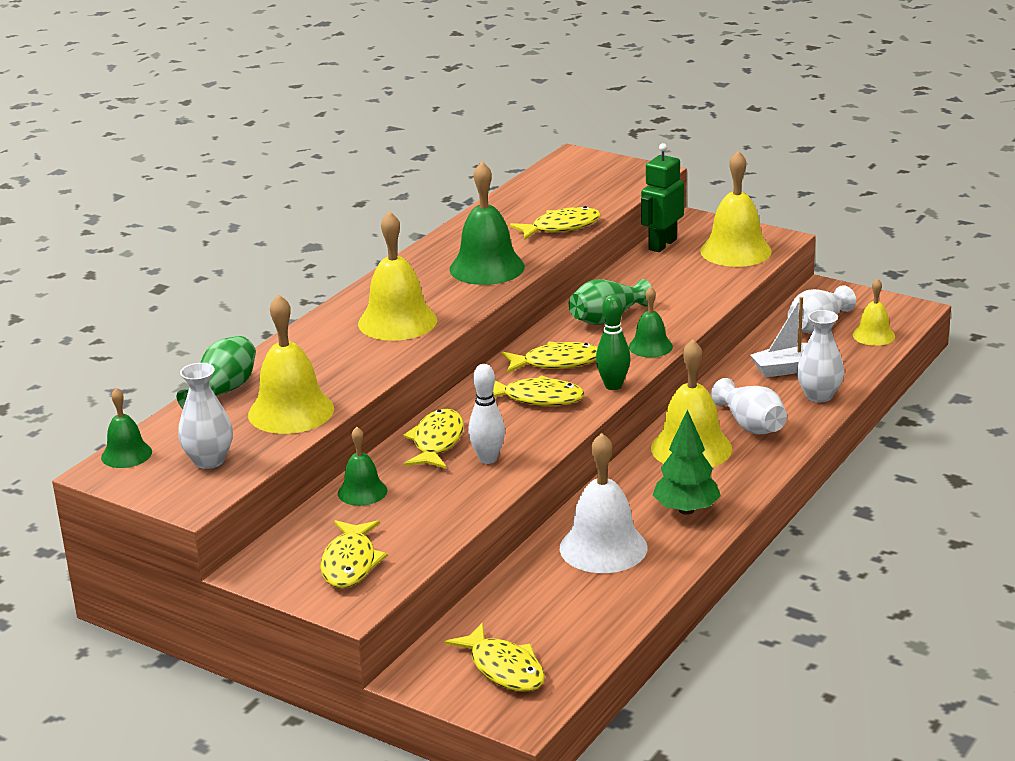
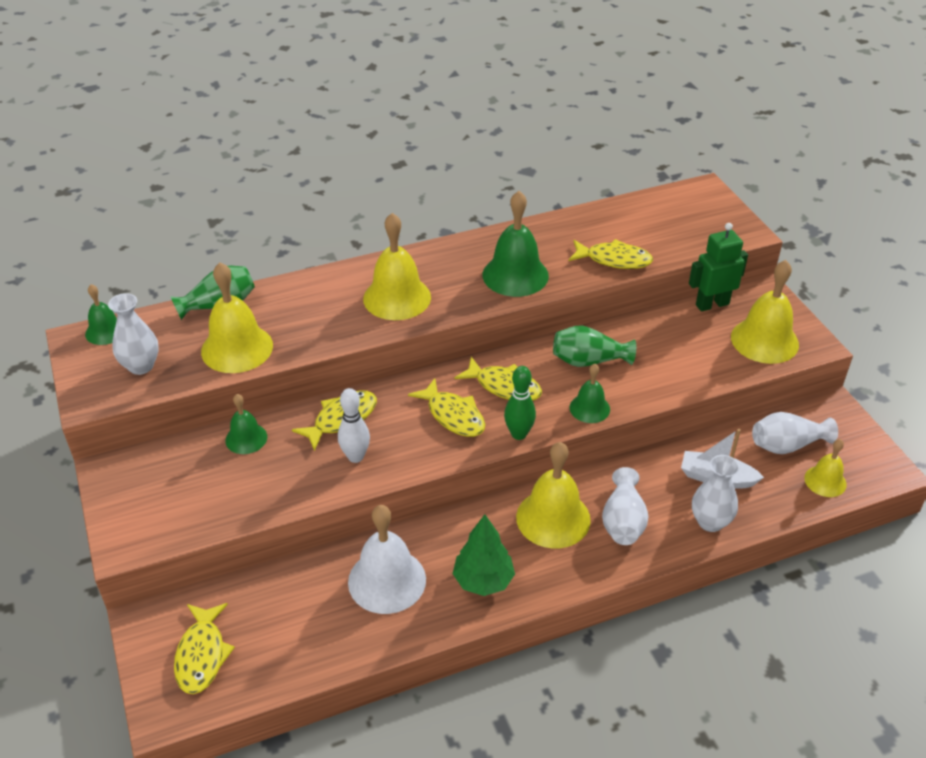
camera: 35 degrees right, 15 degrees up
yellow fish [320,520,387,588] -> none

